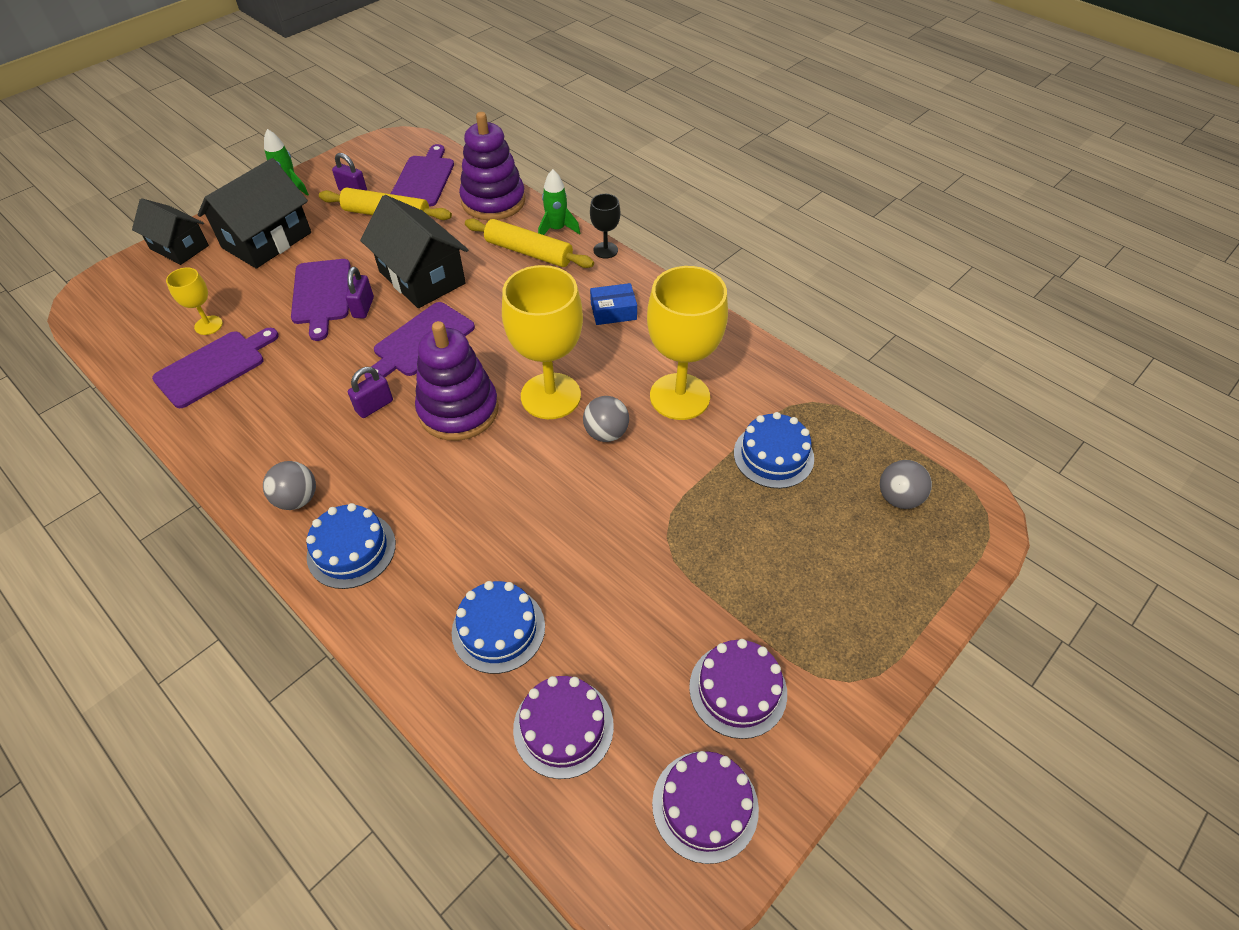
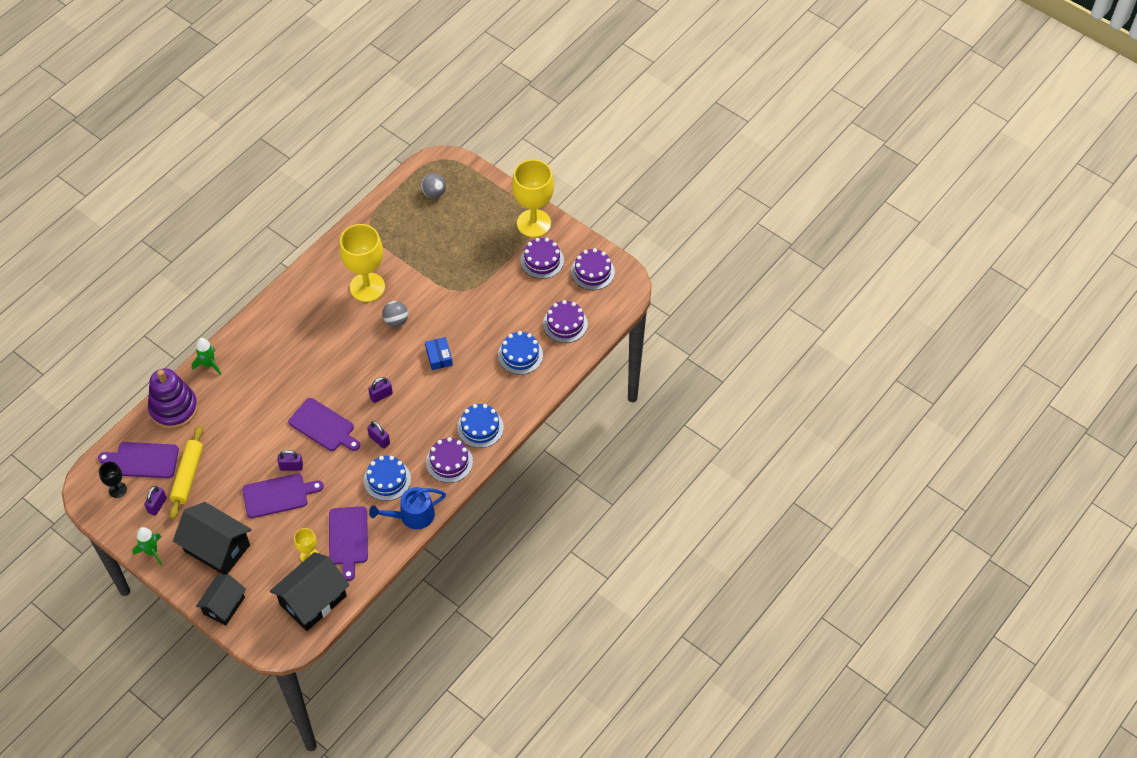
camera: 95 degrees left, 5 degrees up
purple cutting board [152,328,279,408] -> purple cutting board turned 135 degrees counterclockwise [329,506,368,581]
grey ball [263,461,316,510] -> purple cake [426,437,473,483]
black house [360,195,468,308] -> black house moved to [270,552,350,631]
purple stacking toy [415,321,499,441] -> purple padlock [368,377,393,403]
yellow rolling pin [465,218,594,268] -> none
yellow goblet [502,265,583,419] -> yellow goblet moved to [512,159,554,237]
black goblet [590,194,620,258] -> black goblet moved to [99,462,127,498]
blue box [590,283,637,325] -> blue box moved to [425,337,453,370]
blue cake [734,412,814,489] -> blue cake moved to [364,456,411,501]
none -> blue watering can [369,487,446,529]

